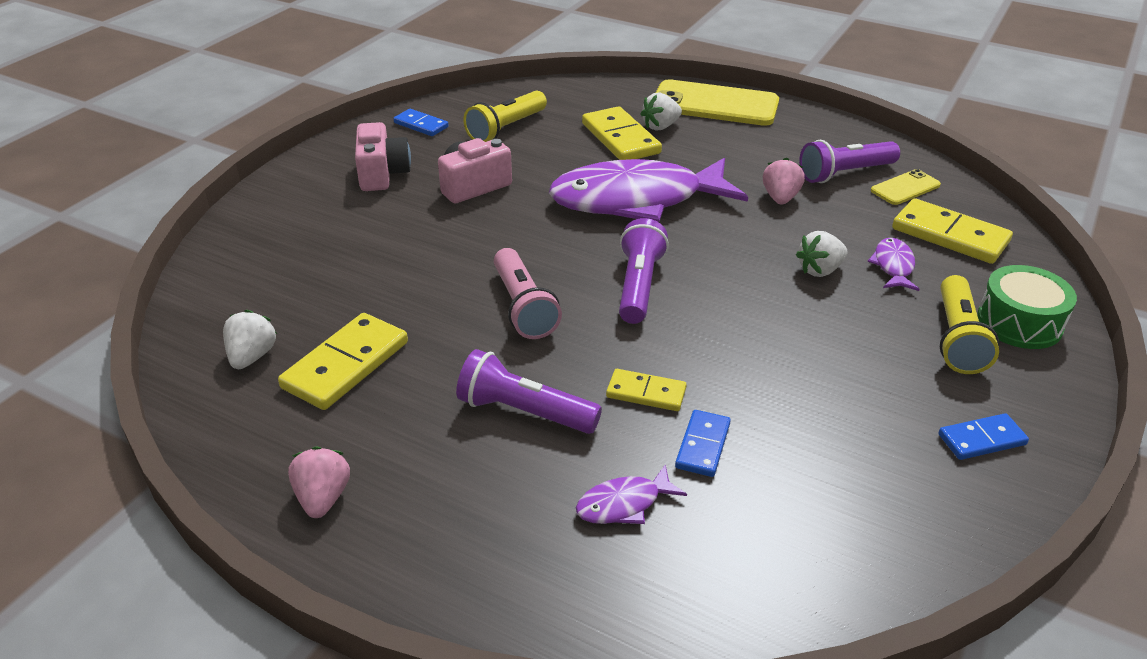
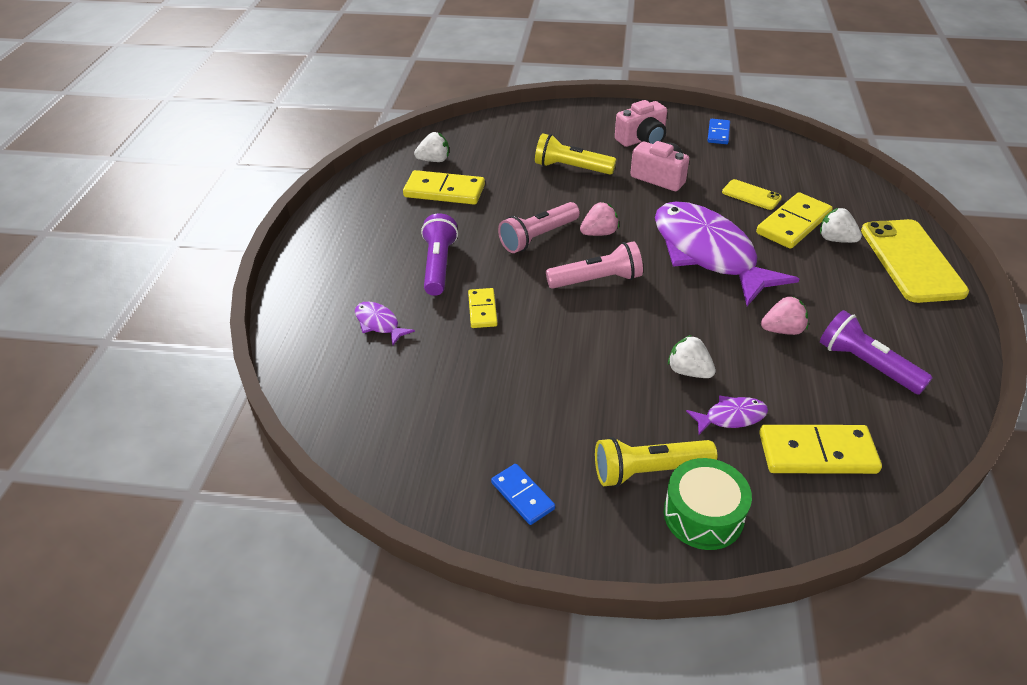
camera: 70 degrees right, 5 degrees up
pink strawberry [288,446,350,518] -> pink strawberry moved to [580,202,619,236]
yellow flashlight [463,91,547,142] -> yellow flashlight moved to [535,133,616,175]
purple flashlight [619,218,669,324] -> pink flashlight [546,241,643,289]
blue domino [675,410,731,477] -> none
yellow phone [871,169,941,205] -> yellow phone moved to [722,179,782,210]
yellow domino [892,198,1013,264] -> yellow domino turned 75 degrees clockwise [759,425,882,474]

